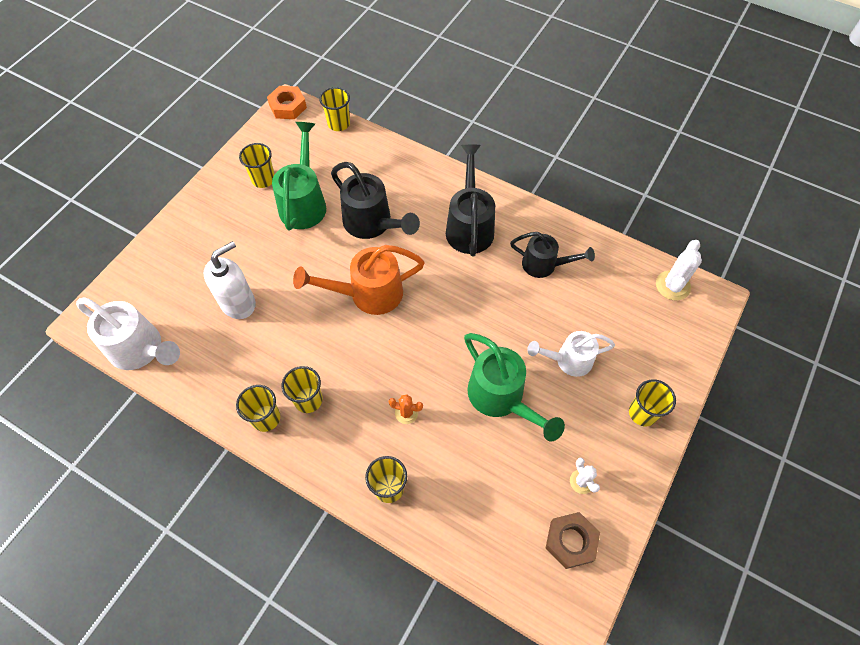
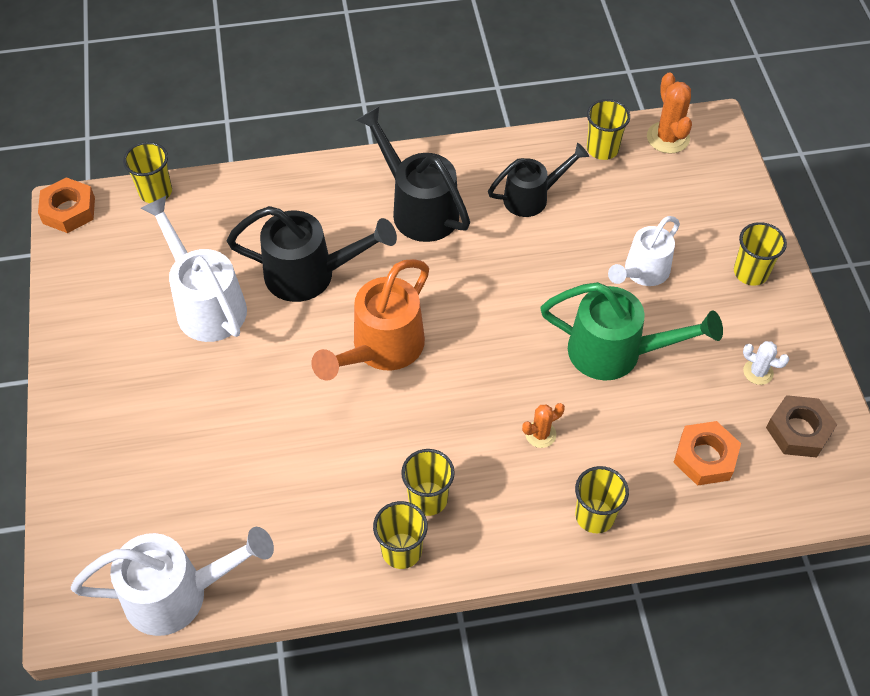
camera: 40 degrees left, 5 degrees down
white soap dispenser [203,241,256,319] -> none
yellow cup [239,143,275,188] -> yellow cup moved to [587,99,630,160]
green watering can [272,122,326,230] -> white watering can [140,196,247,342]
white cactus [656,240,702,301] -> orange cactus [647,72,692,154]
none -> orange nut [673,421,741,486]

